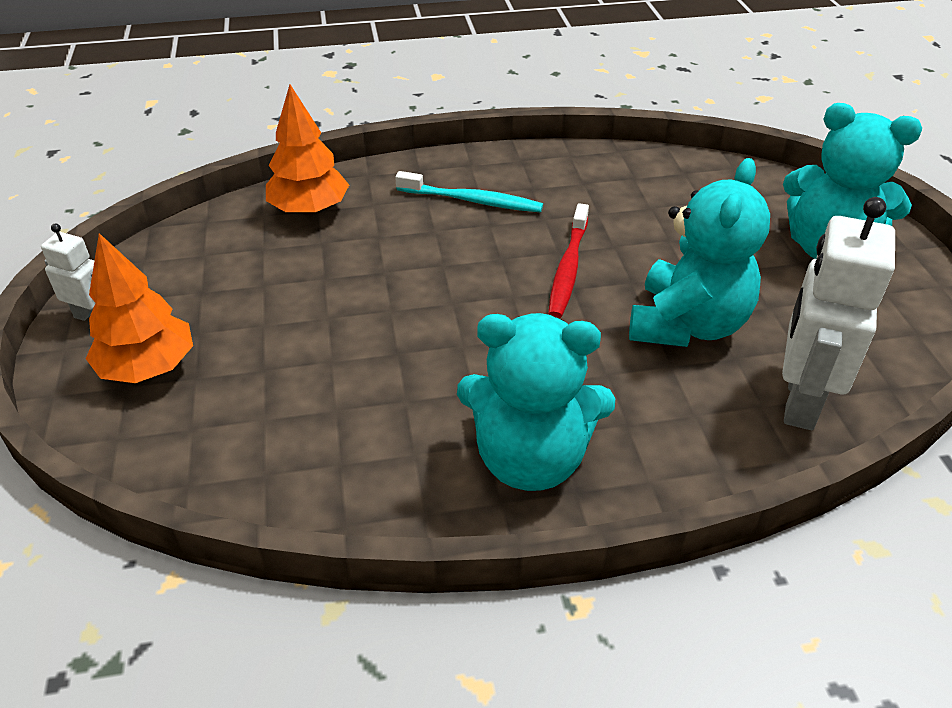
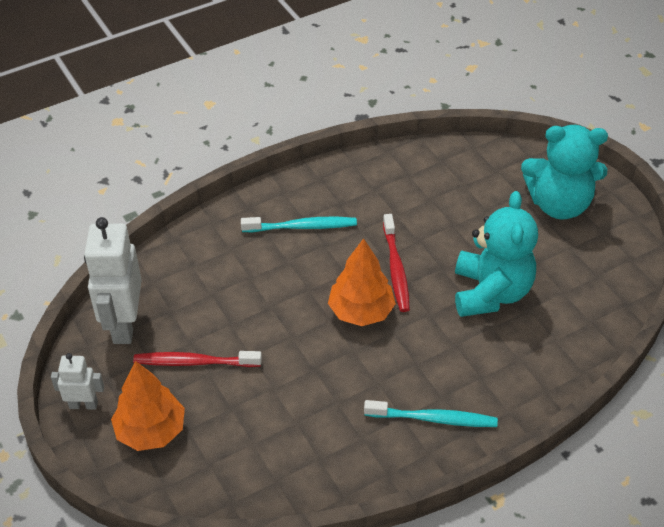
camera: 20 degrees left, 5 degrees up
orange tree [266,85,349,215] -> orange tree moved to [328,238,396,326]
turquoise teddy bear [457,313,615,491] -> turquoise toothbrush [364,400,498,427]
white robot [782,197,895,430] -> white robot moved to [84,217,142,344]
none -> red toothbrush [133,351,262,367]

